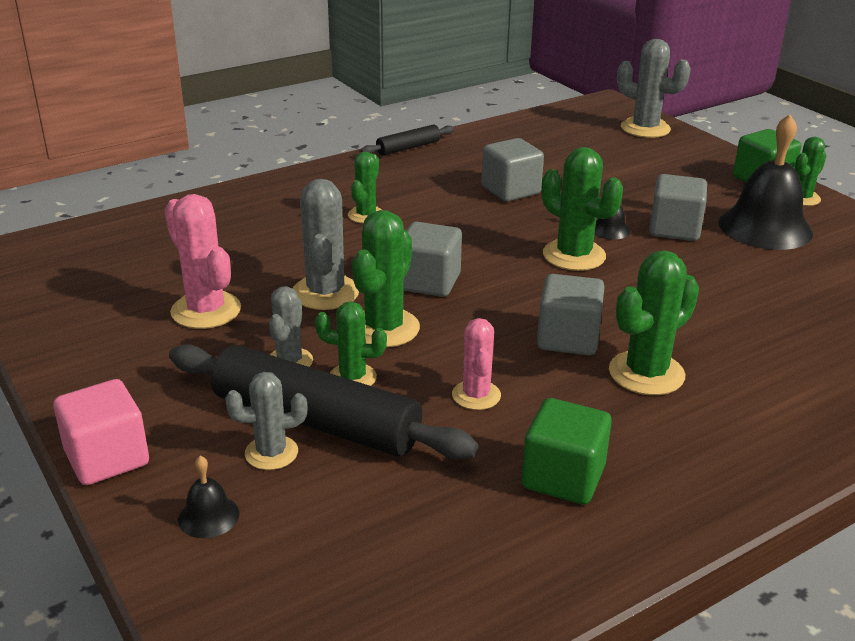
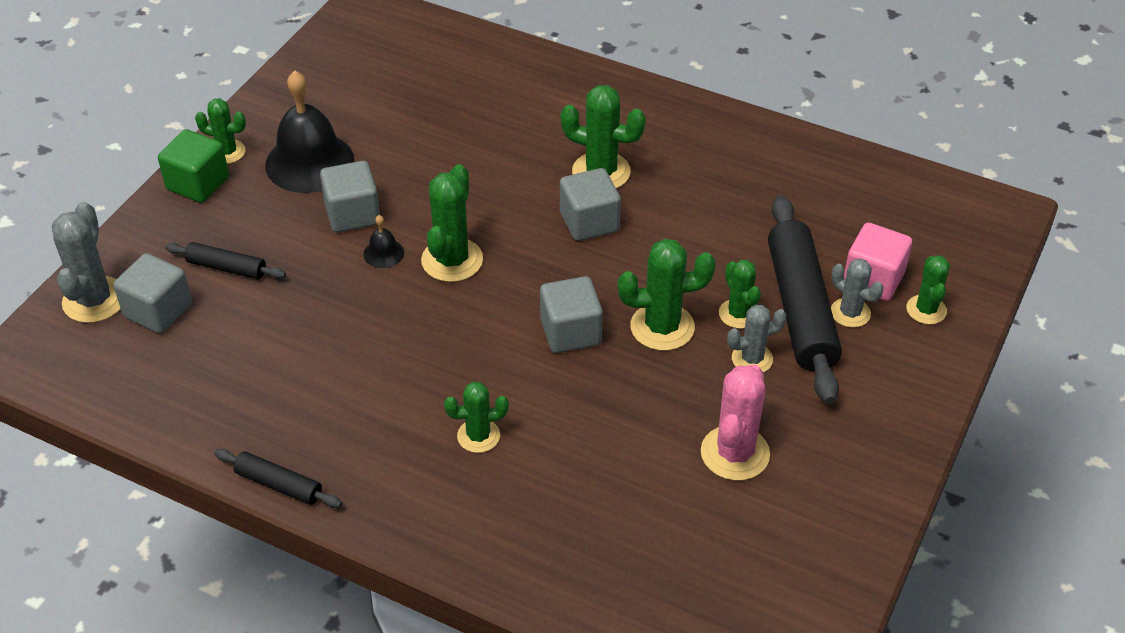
camera: 120 degrees left, 15 degrees up
pink cube [53,379,149,485] -> pink cube moved to [844,223,912,301]
black bell [178,456,240,538] -> green cactus [906,255,950,324]
grey cactus [293,179,359,310] -> none
pink cactus [452,318,501,410] -> none
grey cube [482,138,544,202] -> grey cube moved to [113,253,192,334]
green cube [521,398,612,505] -> none
none -> black rolling pin [165,242,286,279]

